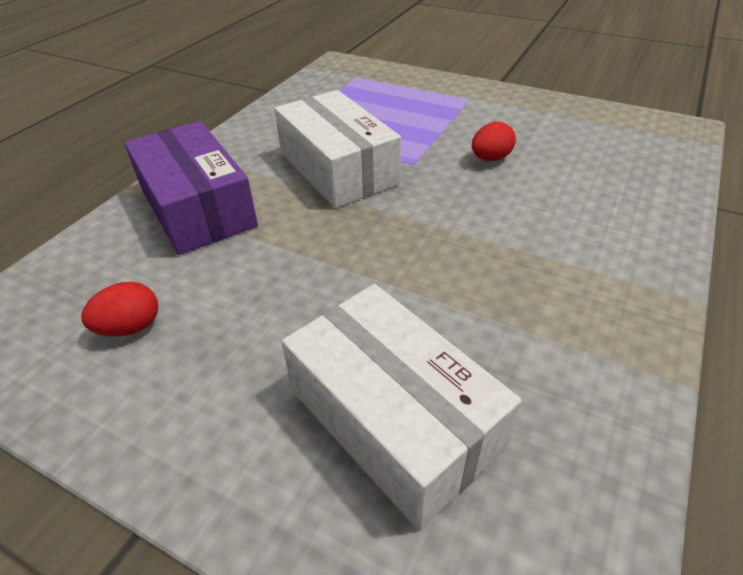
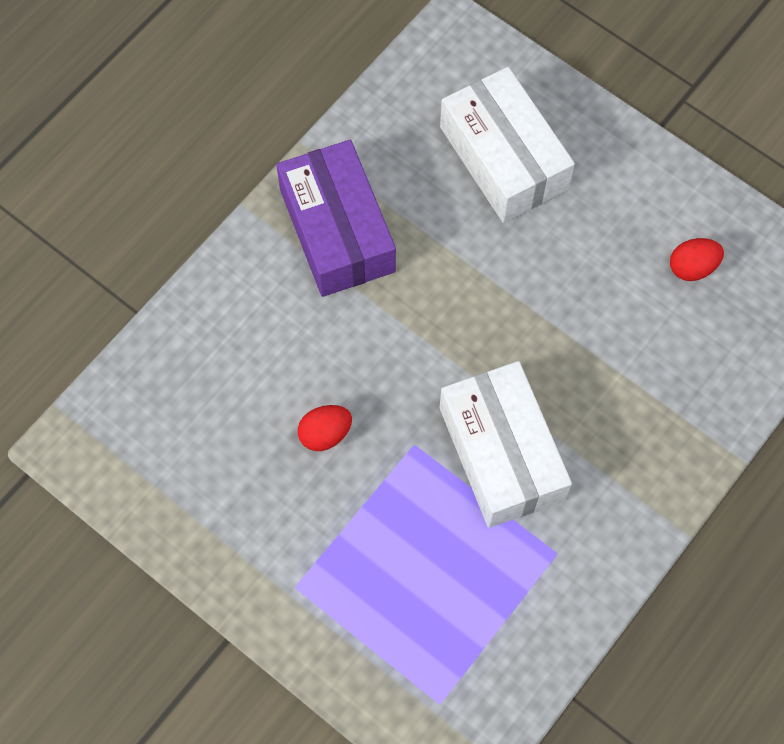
camera: 170 degrees left, 25 degrees up
purple box [124,121,258,255] -> purple box moved to [276,140,396,297]

